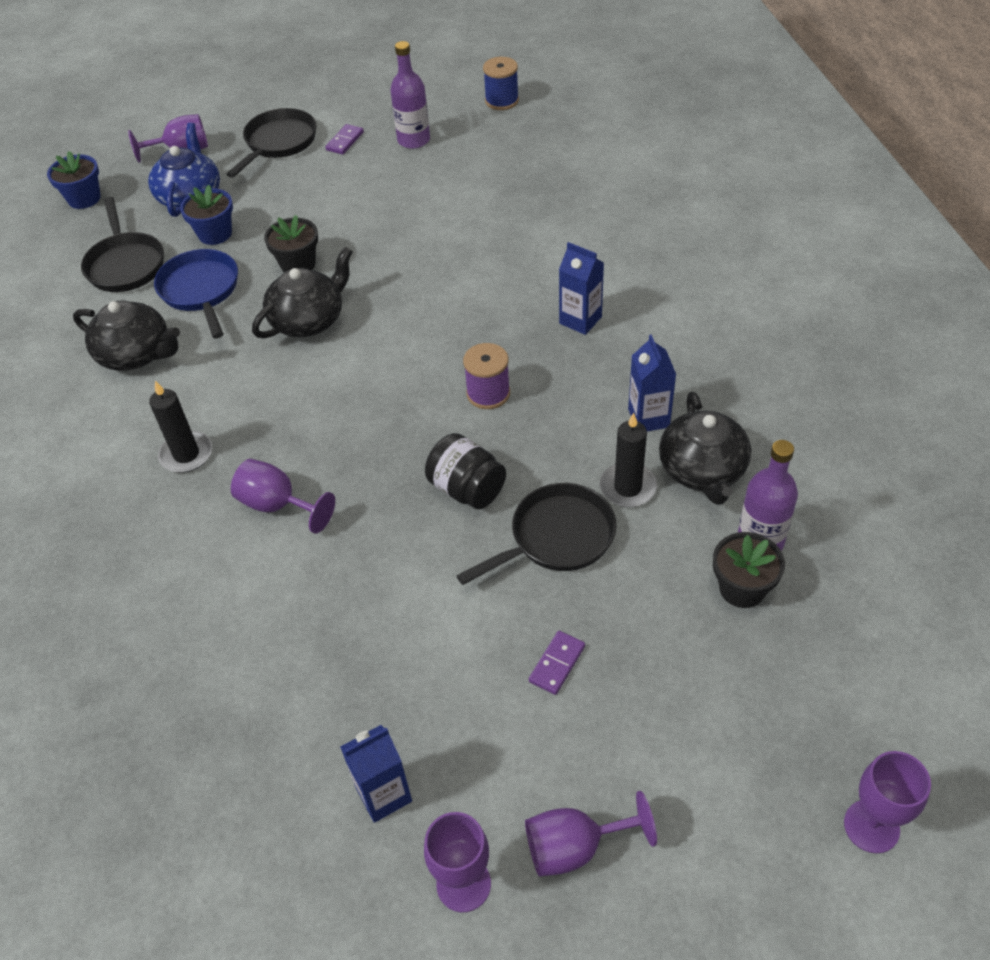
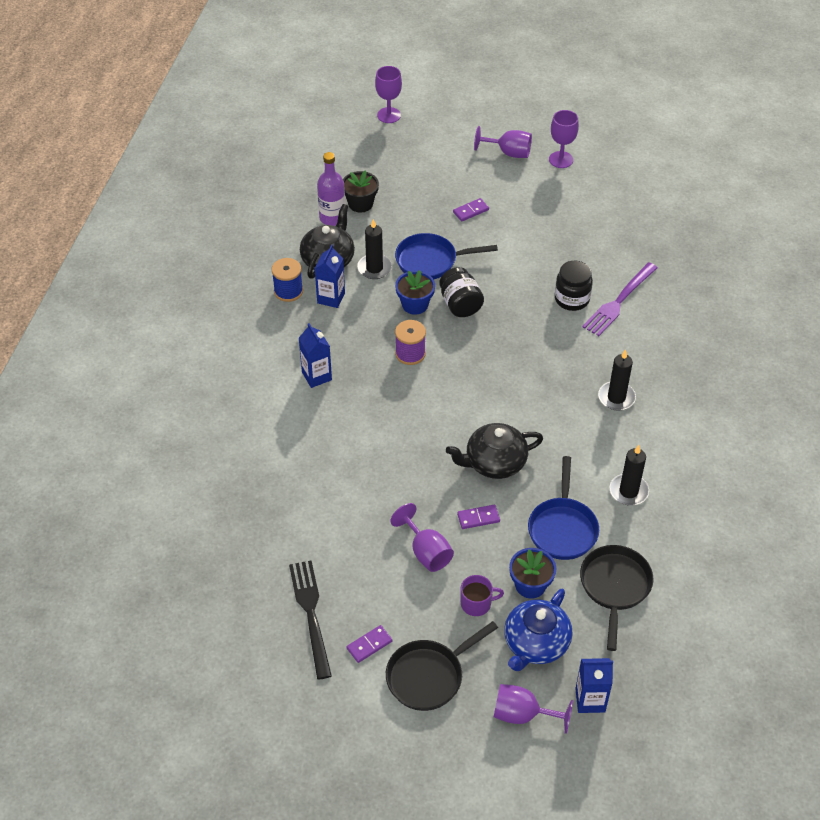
camera: 155 degrees left, 0 degrees up
blue flower pot [47,151,101,209] -> blue flower pot moved to [395,270,435,315]
black teapot [73,300,180,371] -> black candle [610,445,649,506]
purple goblet [231,459,335,534] -> purple goblet moved to [390,503,454,572]
black flower pot [264,215,318,273] -> purple domino [457,505,500,529]
blue carton [340,725,412,823] -> blue carton moved to [575,658,613,713]
purple bottle [390,41,430,149] -> black fork [289,561,332,679]
black pan [457,483,616,585] -> blue pan [395,233,498,279]
blue spool [483,57,519,110] -> blue spool moved to [271,258,303,302]
none -> purple mug [461,575,504,616]
none -> black jar [555,261,593,311]
none -> purple fork [582,262,657,336]

